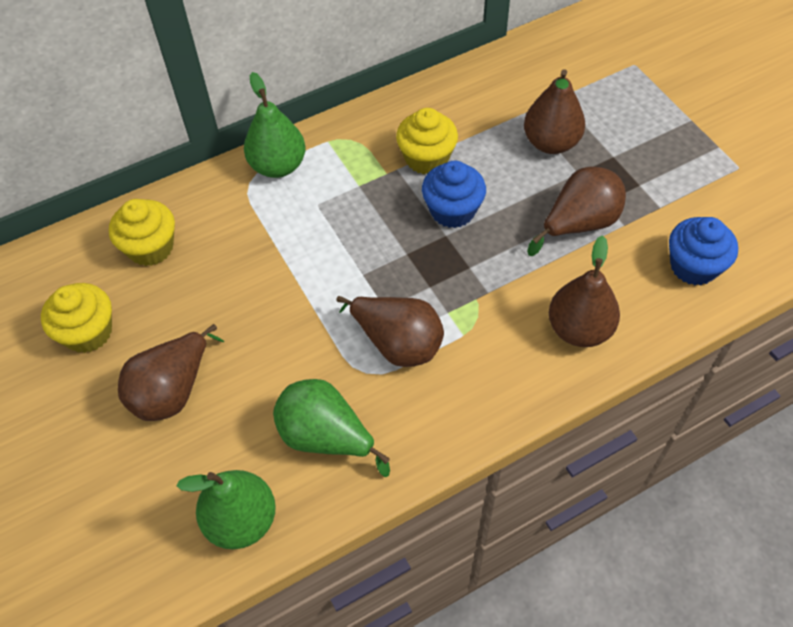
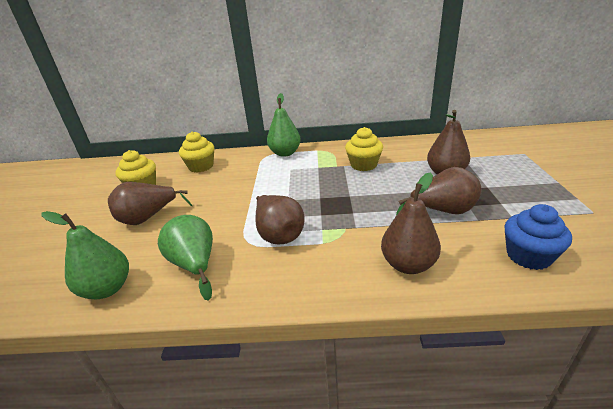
camera: 30 degrees right, 25 degrees down
blue cupcake [422,161,486,228] -> none

